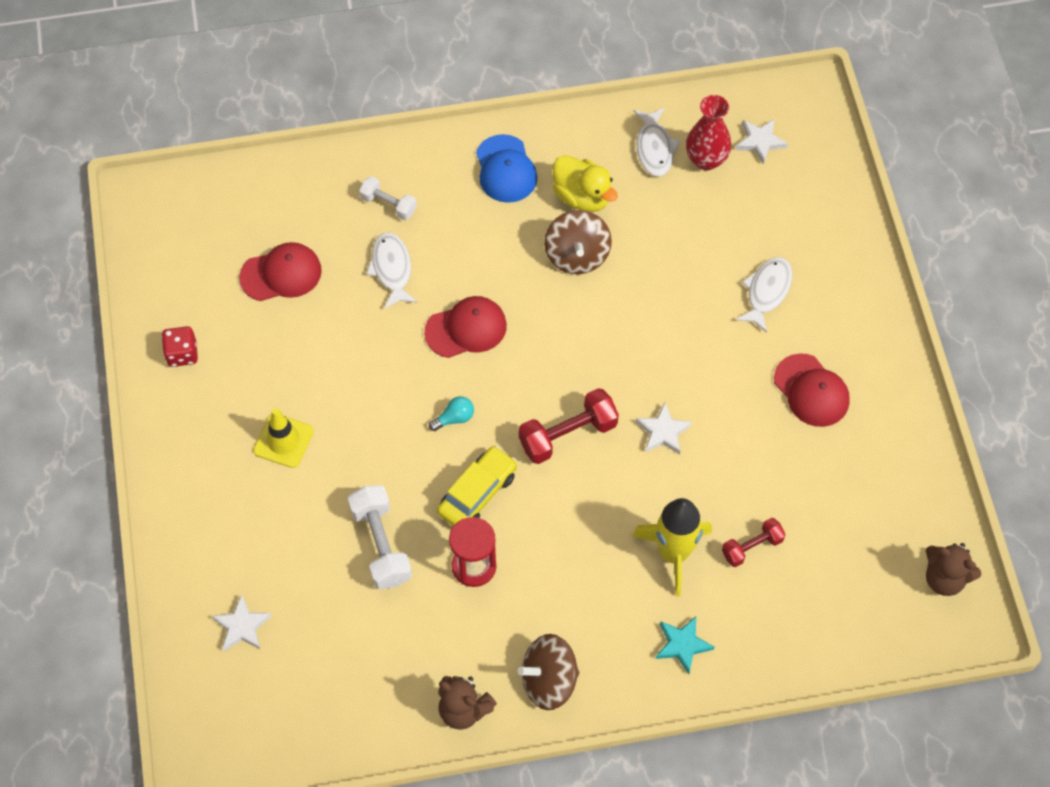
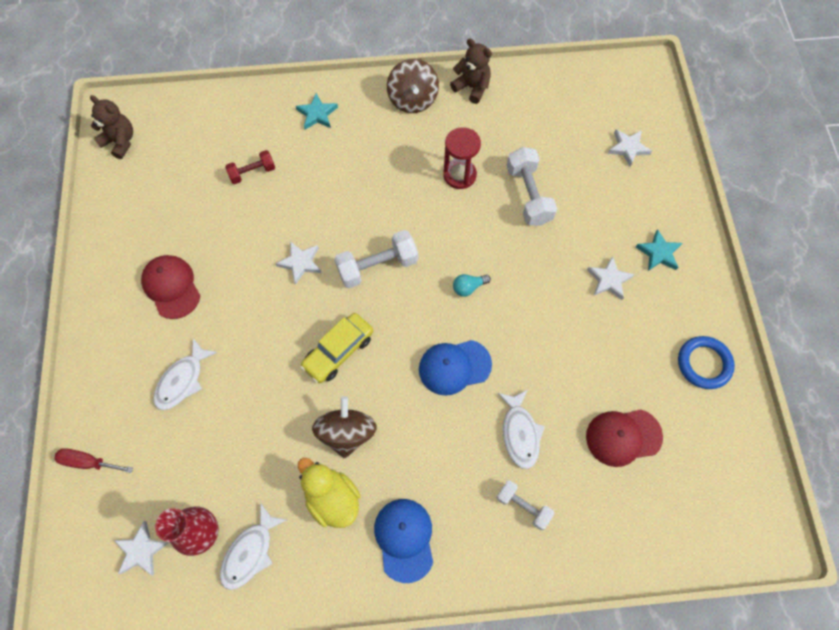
camera: 175 degrees left, 5 degrees up
red dice [162,326,198,367] -> blue ring [678,336,735,389]
yellow traffic cone [253,408,314,468] -> white star [587,256,635,300]
red cap [424,296,507,358] -> blue cap [419,340,492,396]
yellow car [437,446,517,526] -> yellow car moved to [300,313,373,383]
brown spinning top [518,634,579,710] -> brown spinning top turned 90 degrees clockwise [387,59,439,113]
red dumbbell [519,388,619,464] -> white dumbbell [334,230,418,288]
yellow rocket [632,498,712,597] -> none
white fish [633,108,680,177] -> white fish turned 150 degrees counterclockwise [220,504,287,590]
none -> red screwdriver [55,448,133,473]
none -> turquoise star [636,229,682,271]

